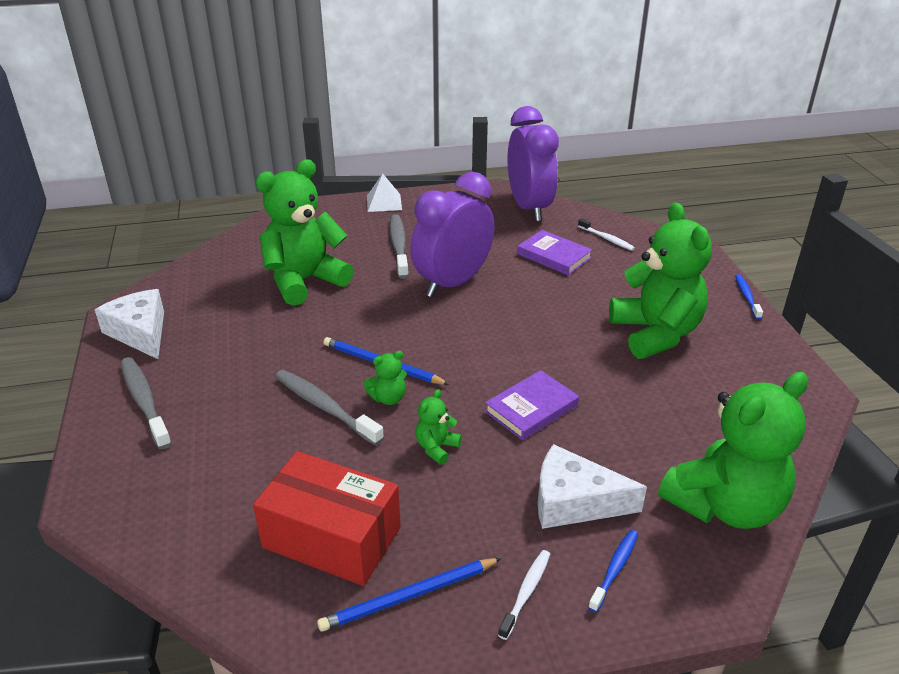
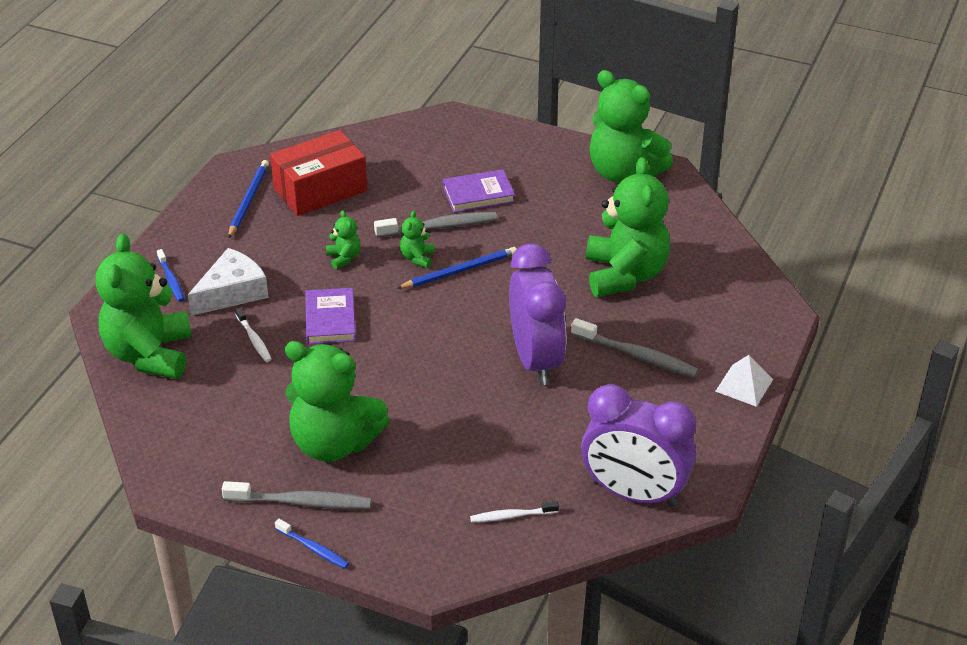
camera: 125 degrees right, 5 degrees up
white cheese [95,289,164,359] -> green teddy bear [589,70,673,183]
grey toothbrush [121,357,172,449] -> grey toothbrush moved to [222,481,371,509]
white toothbrush [498,550,550,640] -> white toothbrush moved to [235,307,272,362]
purple book [517,230,593,275] -> purple book moved to [443,169,515,213]

